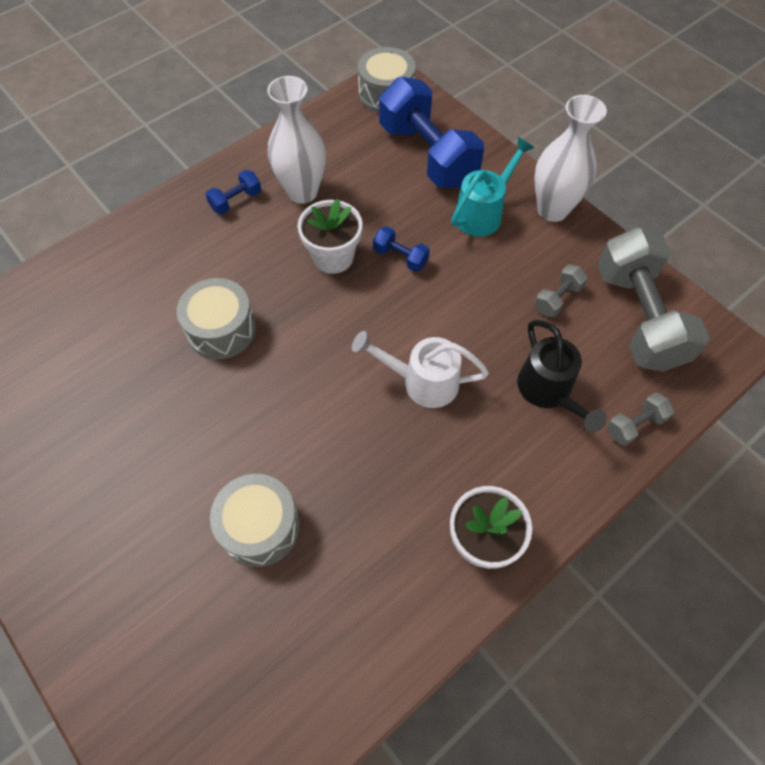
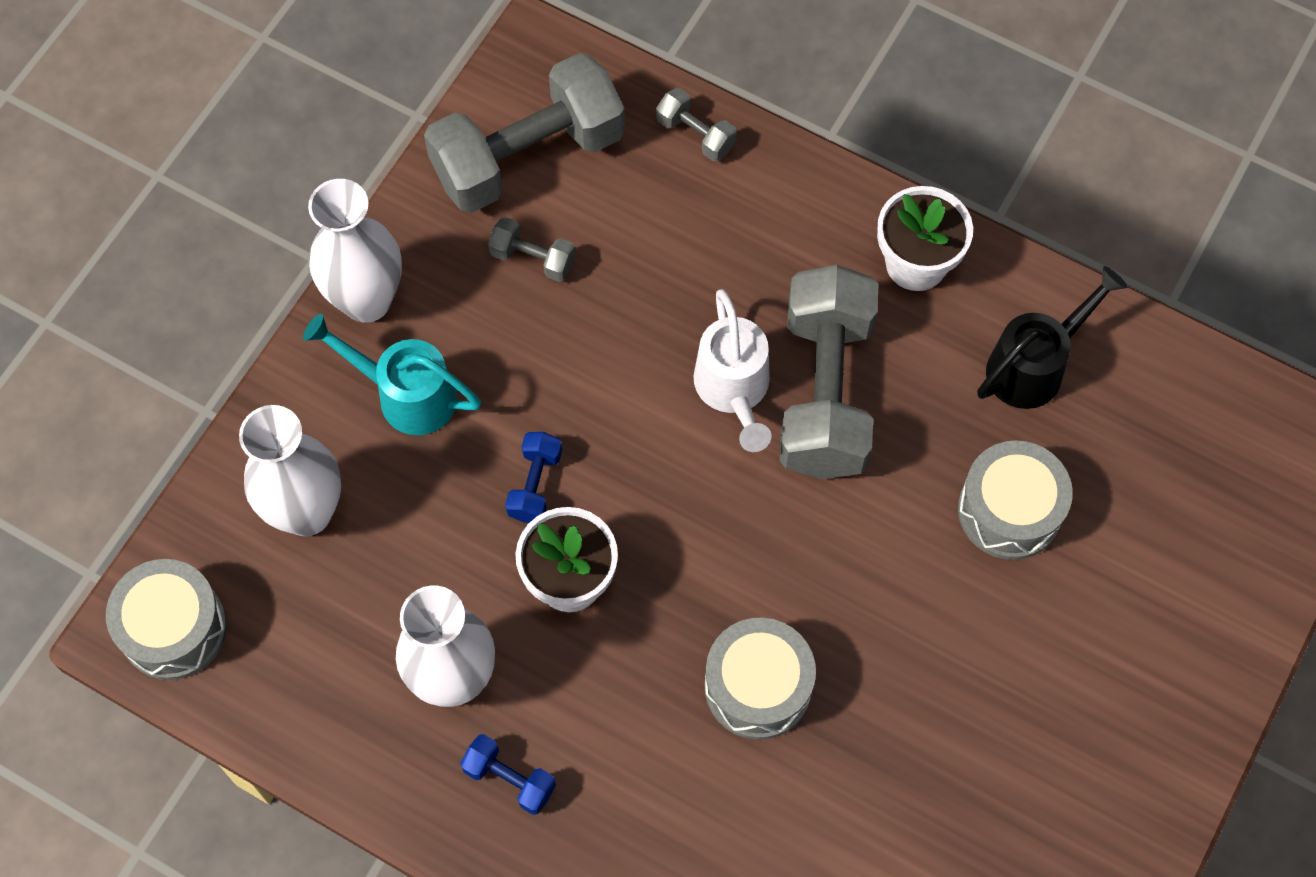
camera: 110 degrees left, 5 degrees up
blue dumbbell [379,77,484,188] -> white vase [239,405,341,536]
black watering can [517,320,607,432] -> black watering can moved to [977,266,1128,409]
none -> grey dumbbell [779,265,878,479]

